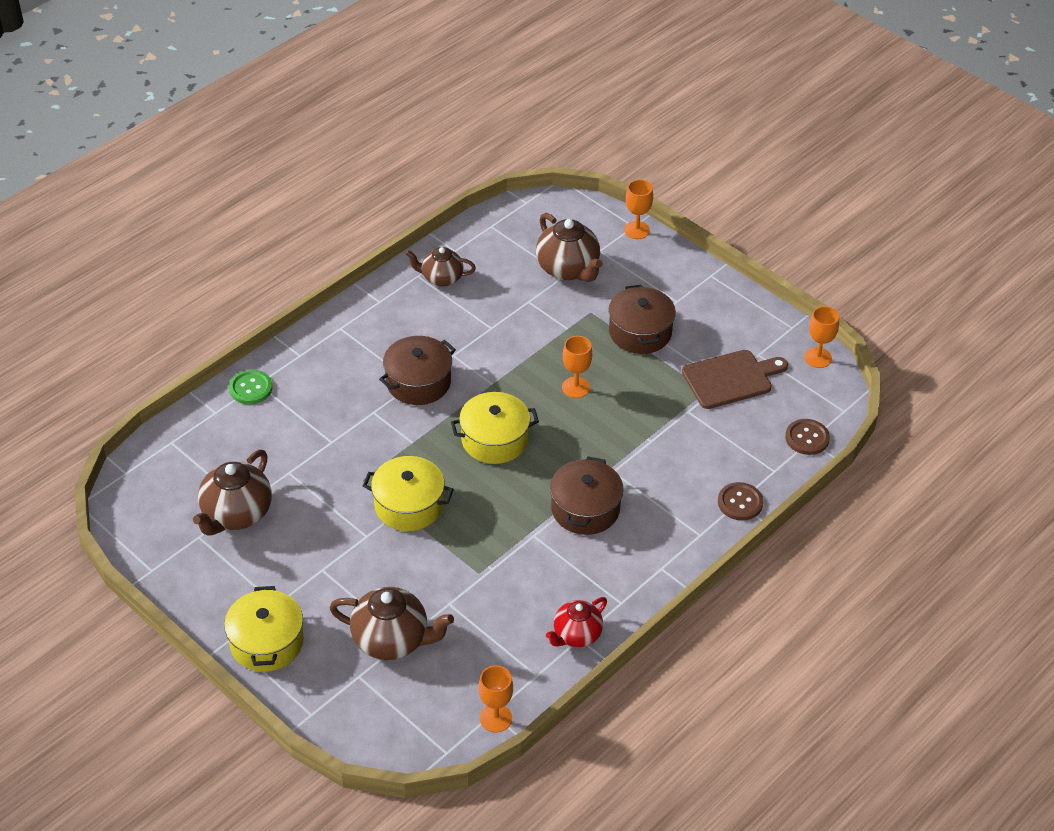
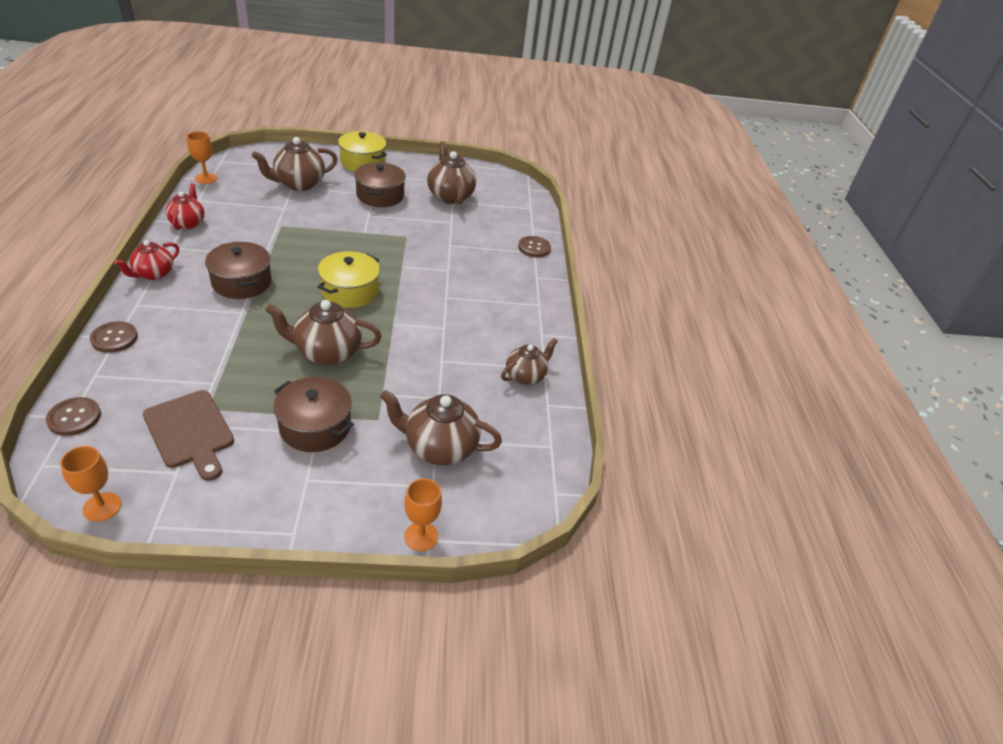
camera: 130 degrees right, 5 degrees down
green button [229,370,273,404] -> brown button [518,236,551,258]
yellow pot [363,456,454,531] -> none
brown pot [379,336,456,405] -> brown pot moved to [354,162,406,207]
orange goblet [562,336,592,398] -> brown teapot [265,300,382,365]
brown cutting board [682,350,788,409] -> brown cutting board turned 60 degrees counterclockwise [143,390,234,481]
none -> red teapot [114,240,179,280]

